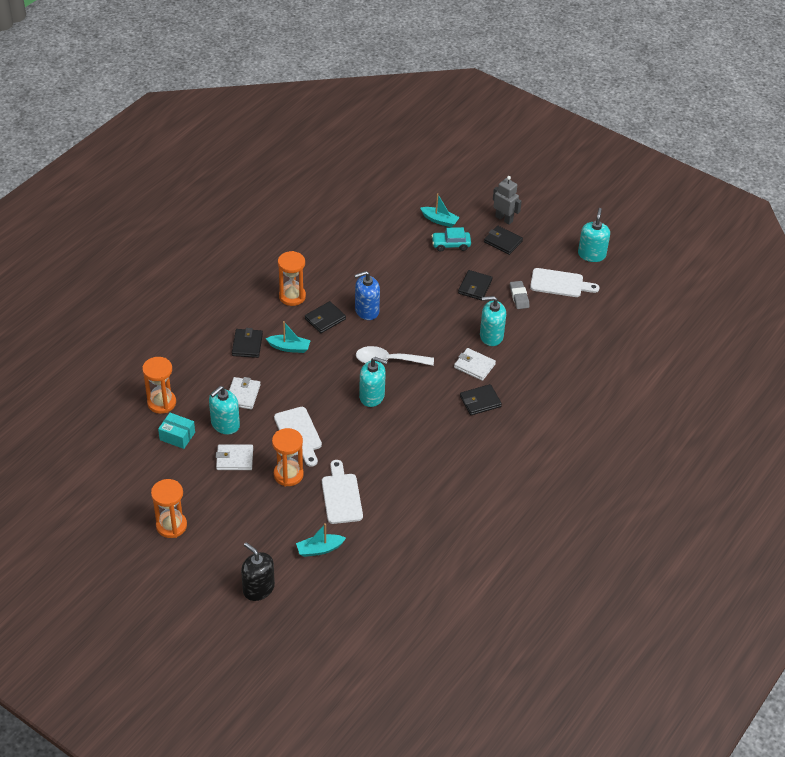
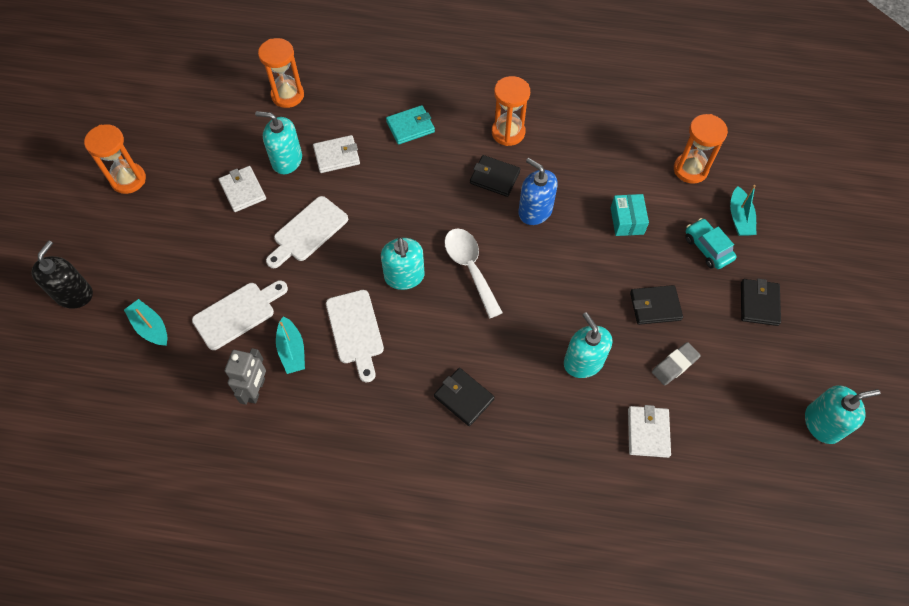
camera: 65 degrees right, 15 degrees up
turquoise box [158,413,195,449] -> turquoise box moved to [611,194,649,236]
black wallet [232,328,263,358] -> turquoise wallet [386,105,435,145]
turquoise boat [265,321,311,353] -> turquoise boat moved to [276,316,305,374]
orange hourglass [272,428,304,487] -> orange hourglass moved to [674,114,728,184]
white wallet [454,348,496,381] -> white wallet moved to [628,405,671,458]
grey robot [493,176,522,225] -> grey robot moved to [225,348,266,405]
white cutting board [530,268,599,297] -> white cutting board moved to [326,290,384,382]

